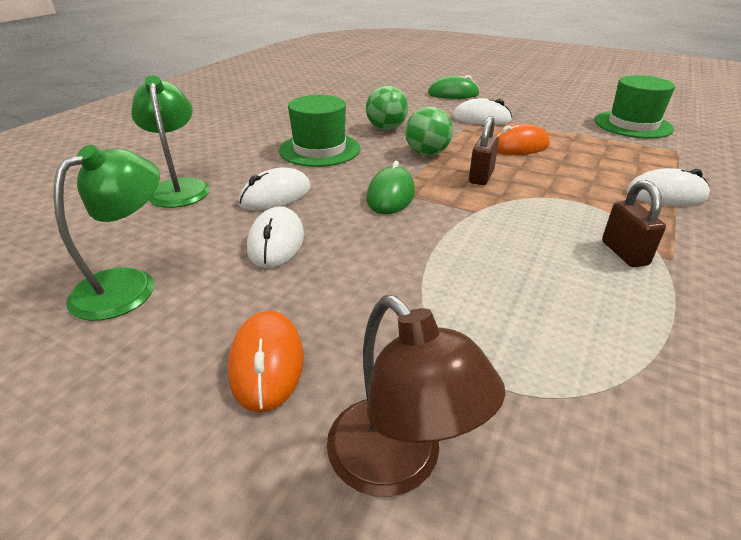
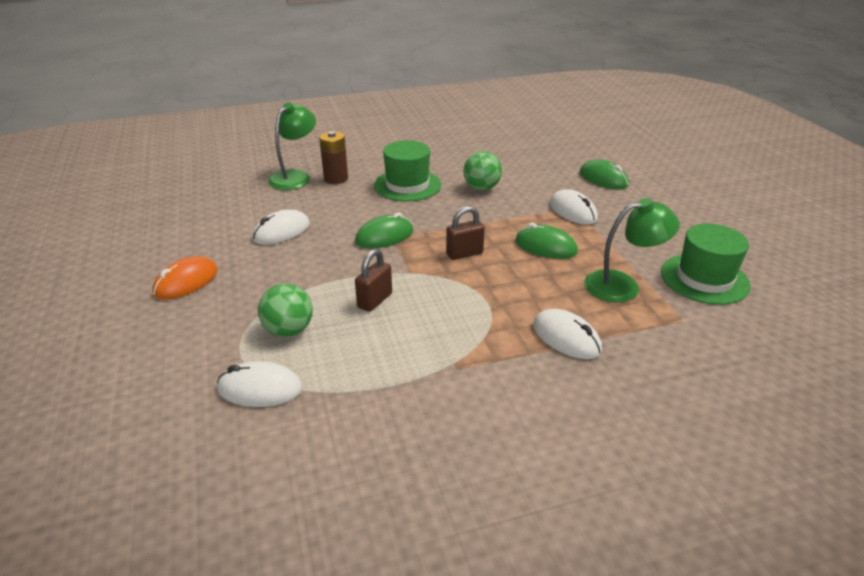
camera: 45 degrees right, 0 degrees up
green lamp [54,145,160,321] -> green lamp moved to [584,198,680,302]
white mouse [239,167,311,211] -> white mouse moved to [217,361,302,407]
brown lamp [327,295,505,497] -> none
green ball [405,107,453,156] -> green ball moved to [258,283,313,337]
orange mouse [494,124,550,155] -> green mouse [515,223,578,259]
brown padlock [602,180,666,267] -> brown padlock moved to [355,249,392,312]
none -> brown battery [319,131,348,184]

